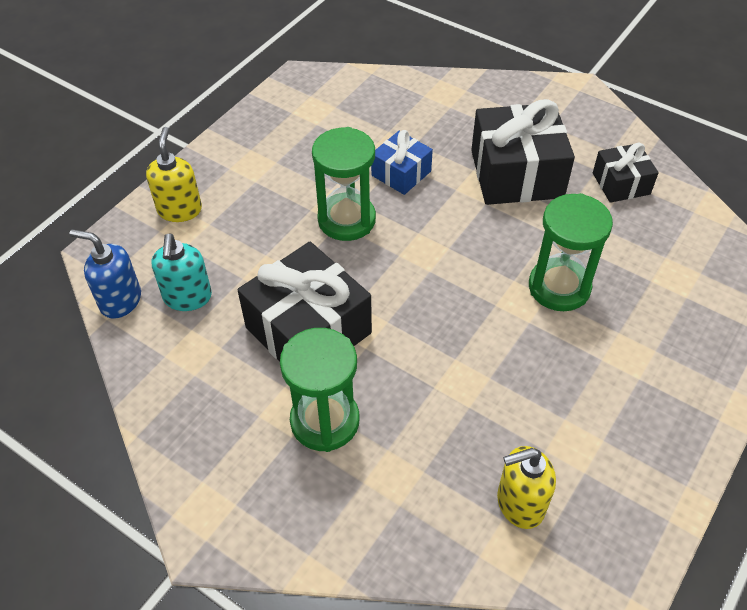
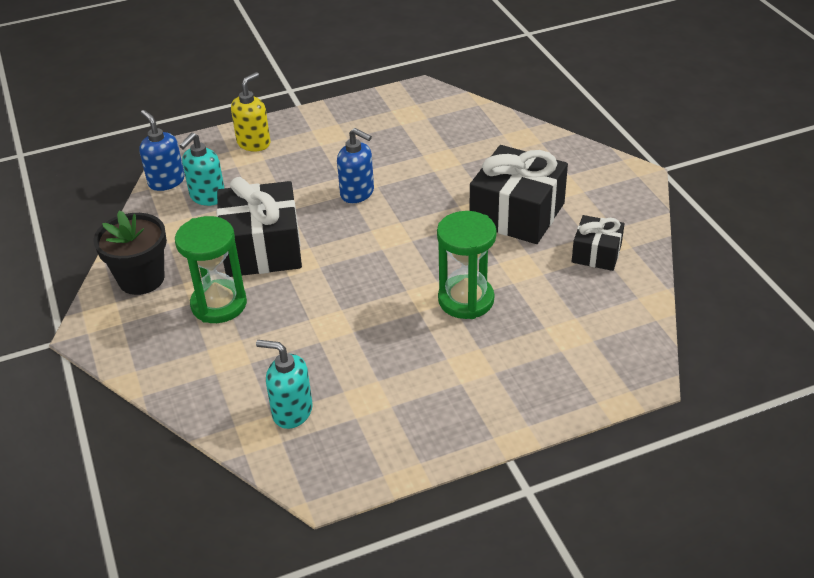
camera: 35 degrees right, 10 degrees down
green hourglass [312,127,376,241] -> blue soap dispenser [337,128,374,203]
blue gift [371,130,433,195] -> none
yellow soap dispenser [497,446,556,529] -> turquoise soap dispenser [256,340,313,429]
none -> black flower pot [93,210,167,295]

